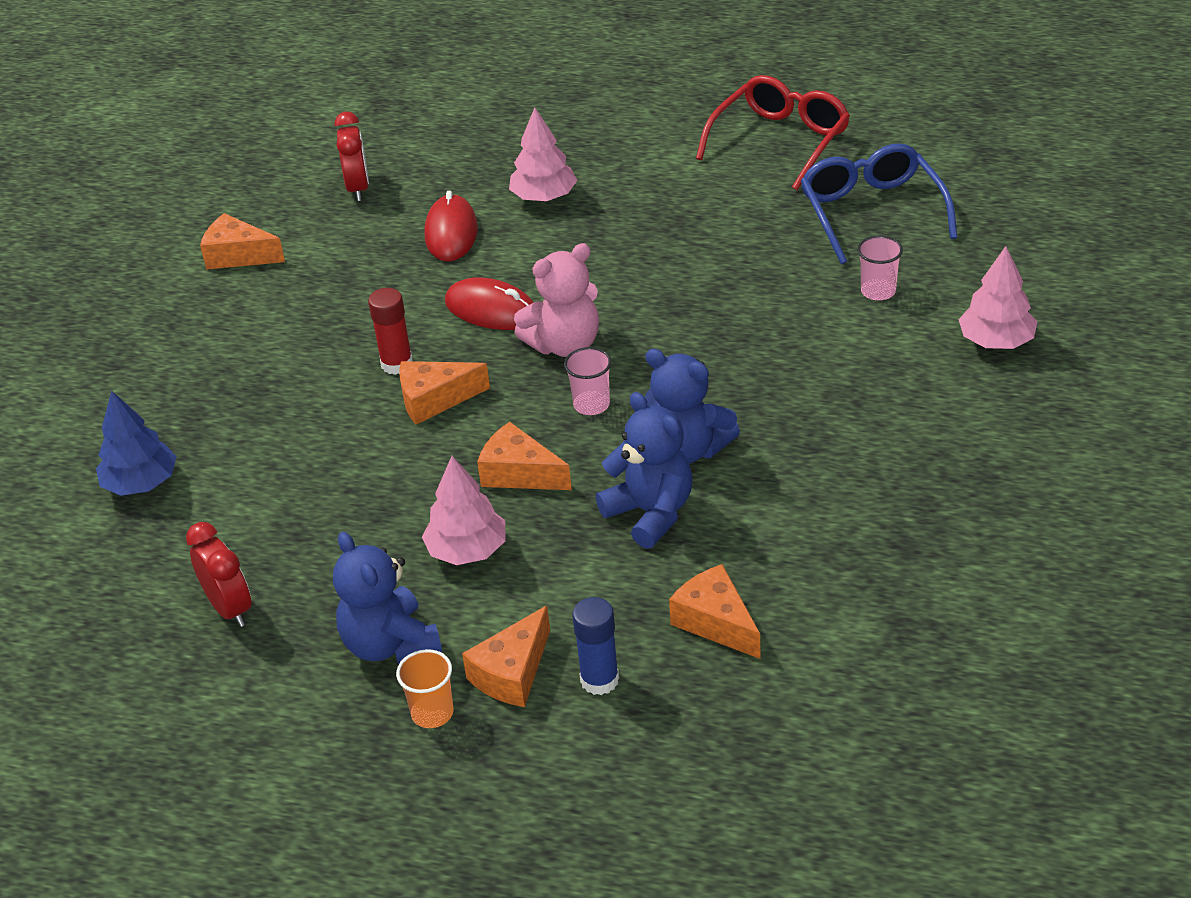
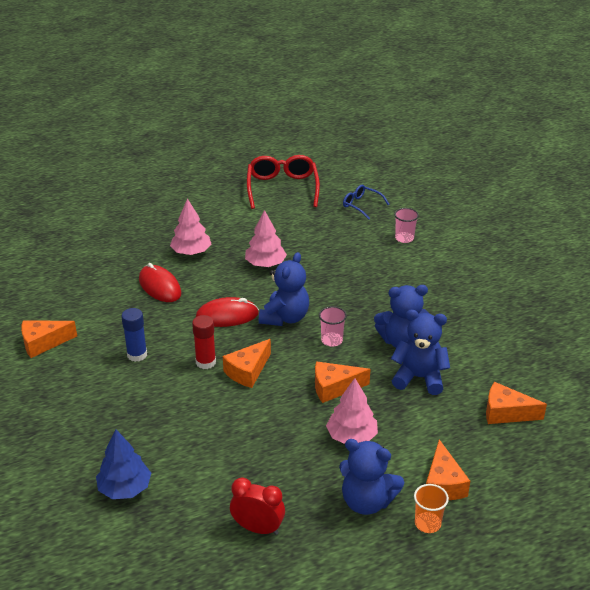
camera: 40 degrees left, 5 degrees down
red clock [335,112,369,201] -> none
pink teddy bear [514,243,599,357] -> blue teddy bear [259,252,309,326]
blue glue stick [572,597,619,695] -> blue glue stick moved to [121,308,147,362]
blue glasses [801,143,958,264] -> blue glasses [343,185,389,220], size x0.54
pink tree [958,246,1038,349] -> pink tree moved to [245,210,287,267]

